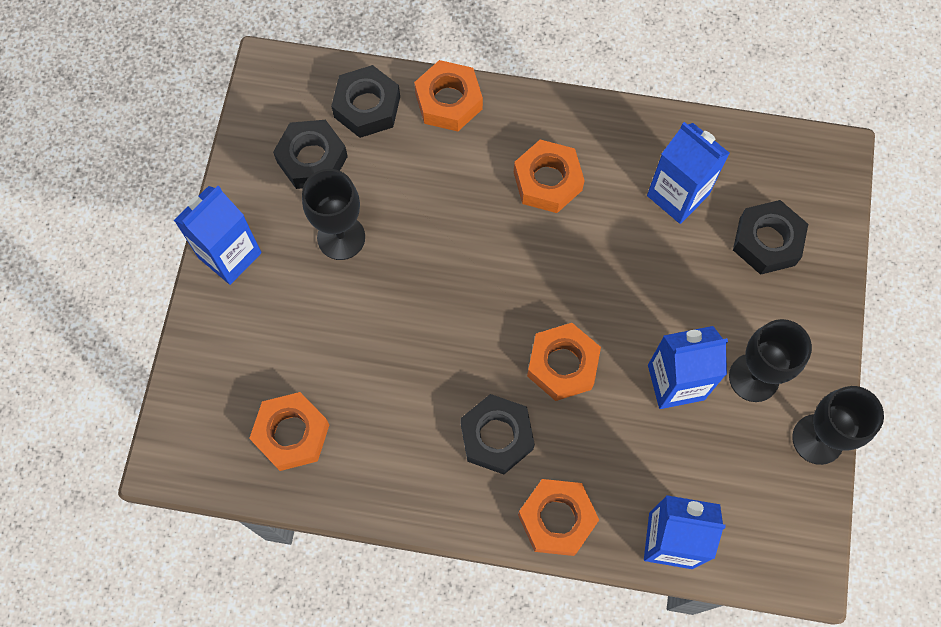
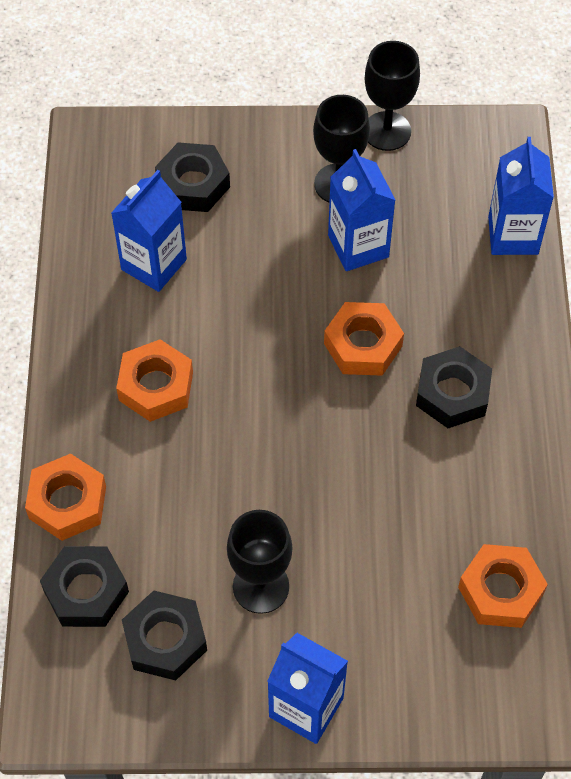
camera: 100 degrees left, 10 degrees down
orange nut [518,479,599,556] -> none

